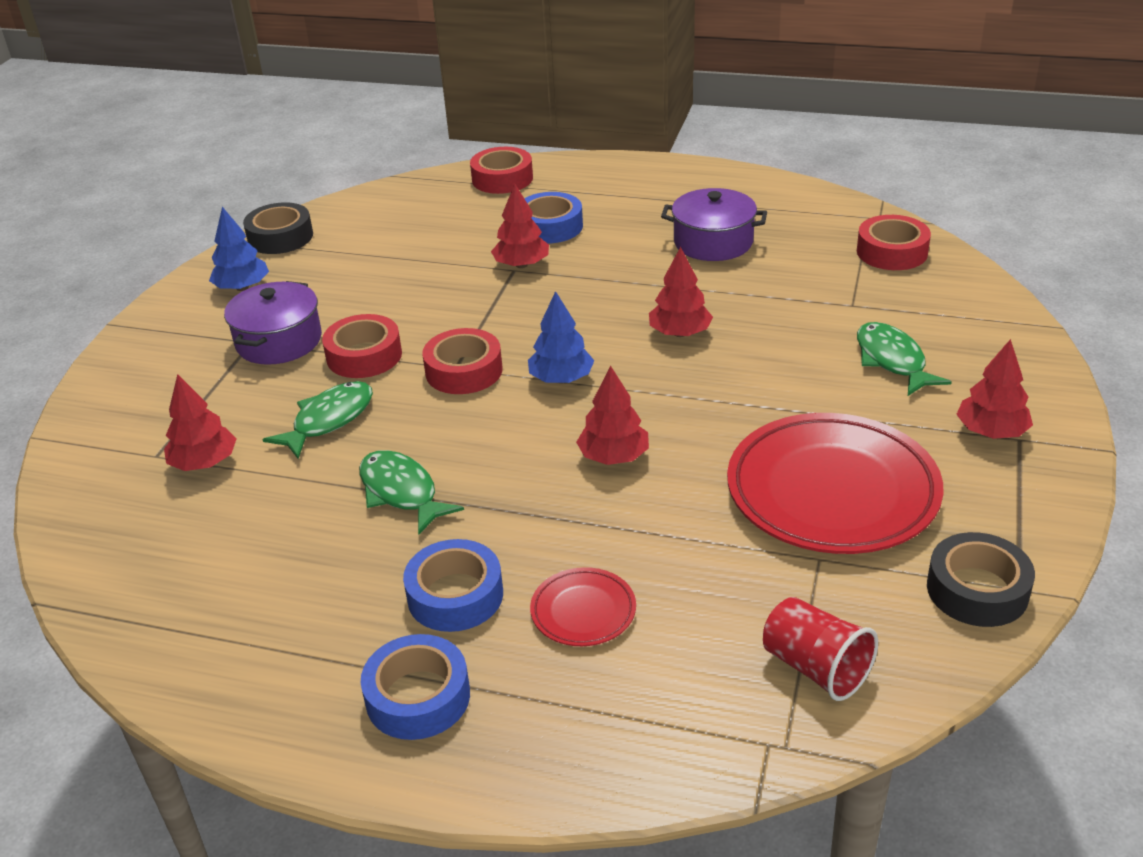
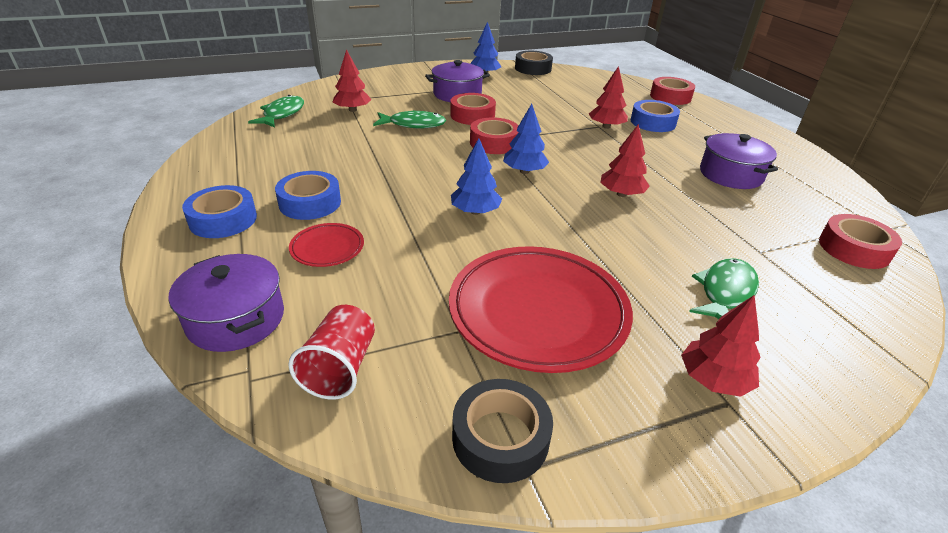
camera: 50 degrees right, 0 degrees up
green fish [359,450,464,535] -> green fish moved to [248,95,304,128]
red tree [576,365,649,465] -> blue tree [451,138,502,215]
none -> purple pot [168,254,284,352]

